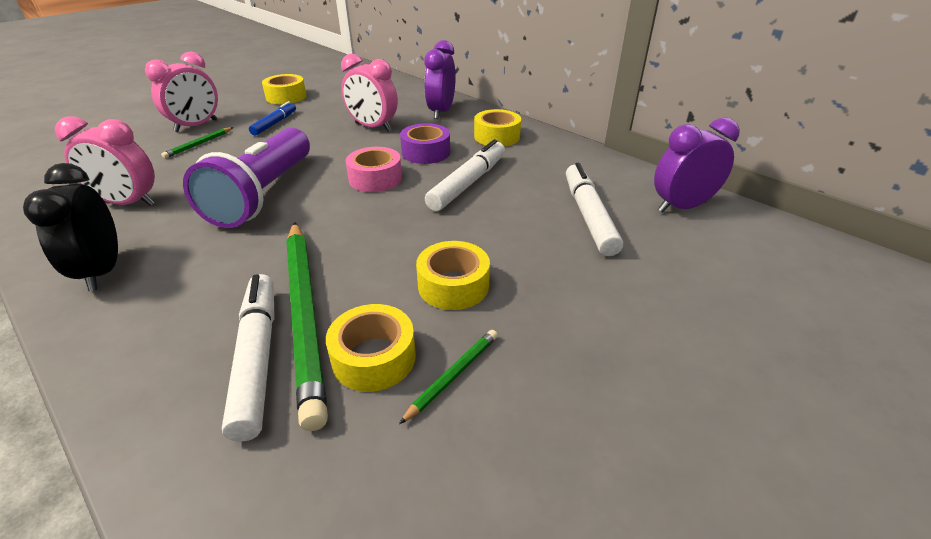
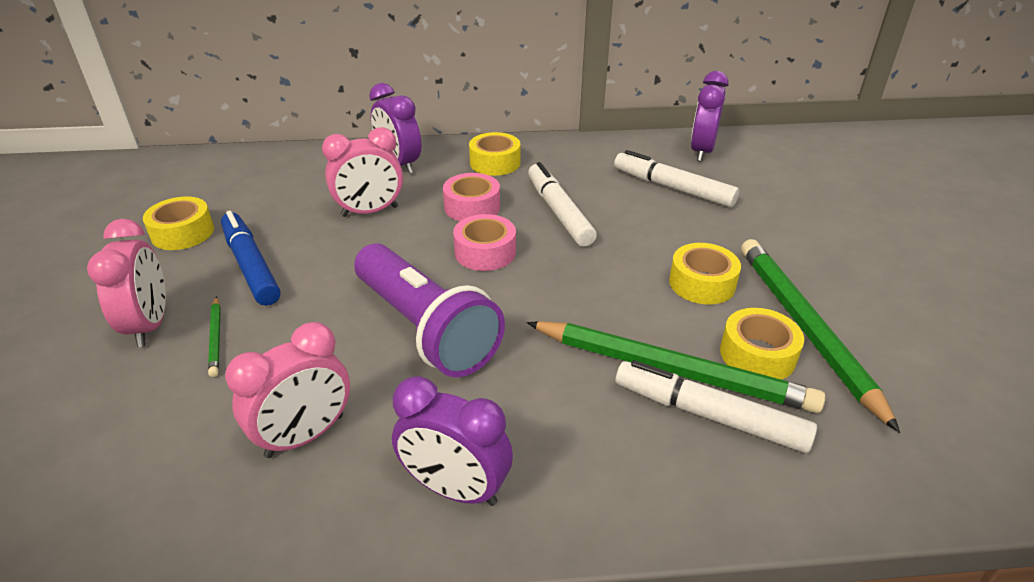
camera: 50 degrees left, 0 degrees up
black clock [23,163,118,291] -> purple clock [392,376,513,506]
blue marker [249,101,296,136] -> blue marker [221,211,280,306], size x1.59
green pencil [399,330,498,424] -> green pencil [741,239,900,433], size x2.33
purple tape [400,123,450,164] -> pink tape [443,173,500,221]

